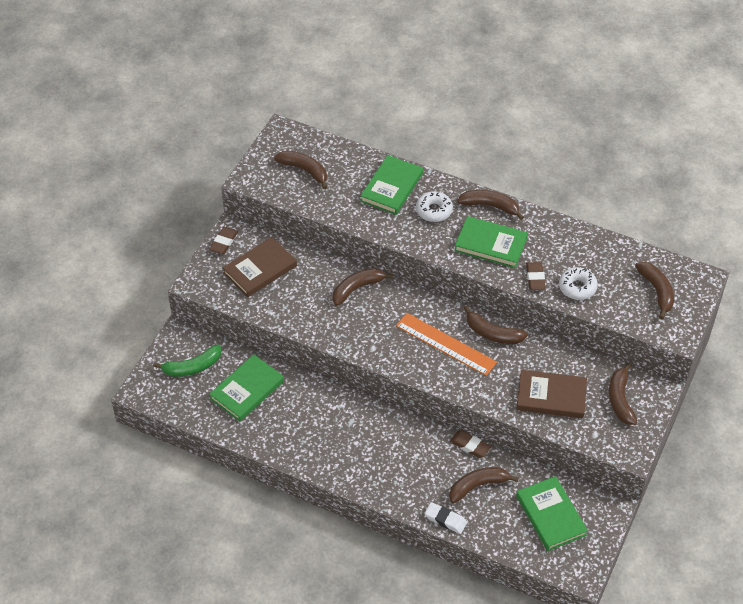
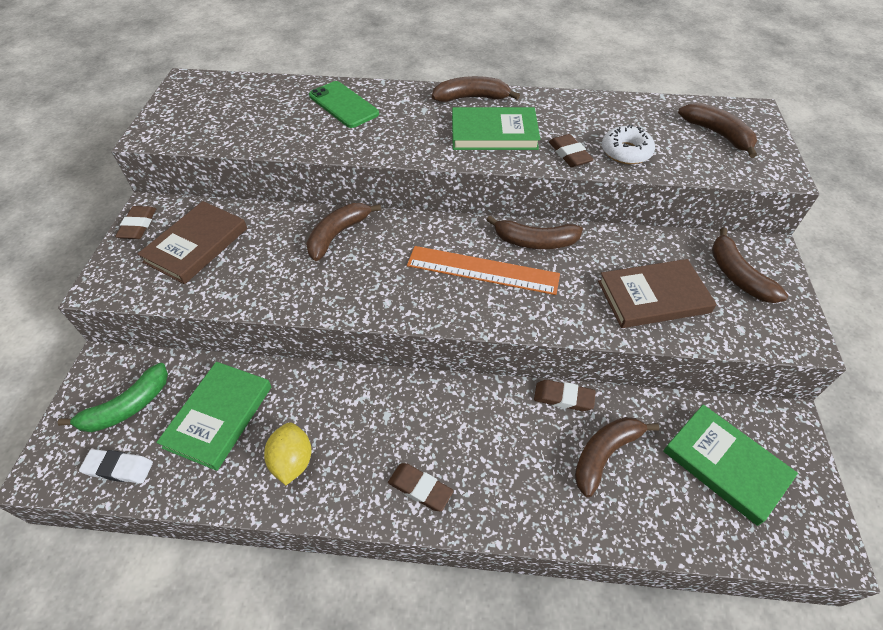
camera: 20 degrees left, 0 degrees up
brown banana [274,151,327,189] -> none
green book [360,155,423,215] -> green phone [309,81,379,128]
white donut [416,191,453,222] -> none
white eraser [424,502,467,534] -> white eraser moved to [79,449,153,484]
none -> yellow lemon [264,423,312,485]
none -> brown eraser [388,463,453,511]

